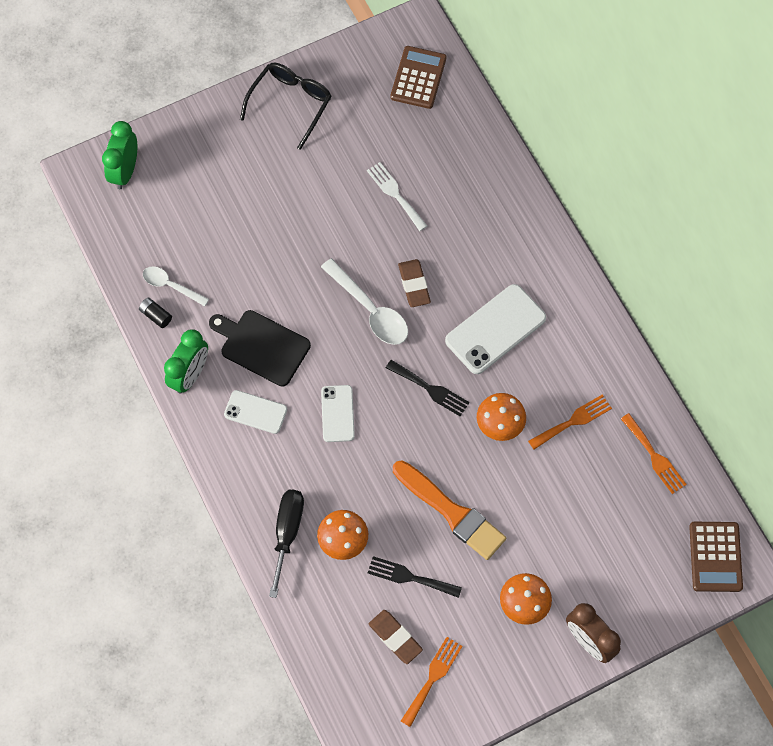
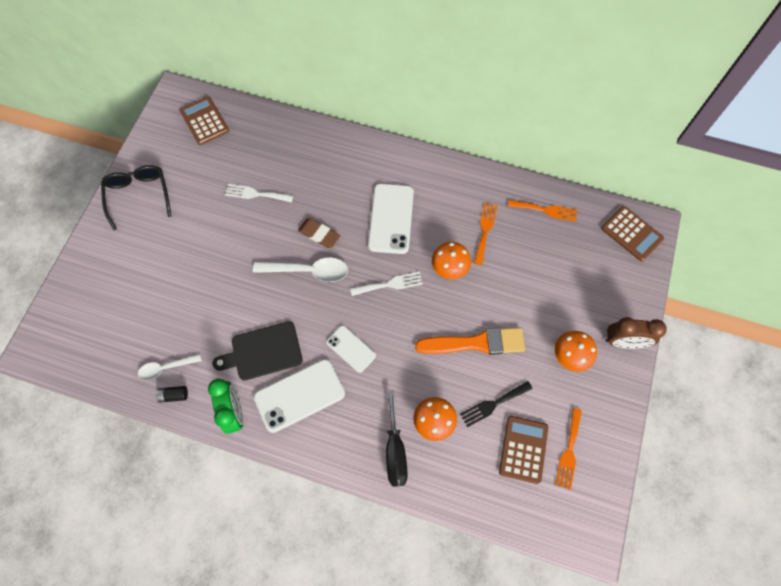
camera: 45 degrees left, 0 degrees up
green clock [102,121,137,189] -> none
white phone [224,390,287,434] -> white phone [254,359,345,433], size x1.69
black screwdriver [269,490,304,598] -> black screwdriver turned 150 degrees counterclockwise [386,390,408,487]
brown eraser [369,610,423,664] -> brown calculator [499,416,548,484]
black fork [386,360,470,417] -> white fork [350,272,423,296]
orange fork [401,637,463,727] -> orange fork turned 150 degrees counterclockwise [555,408,582,490]

